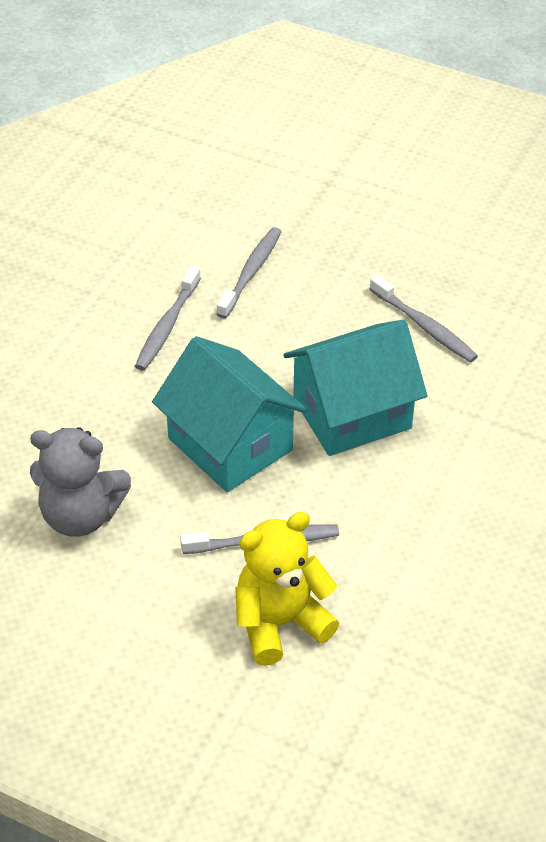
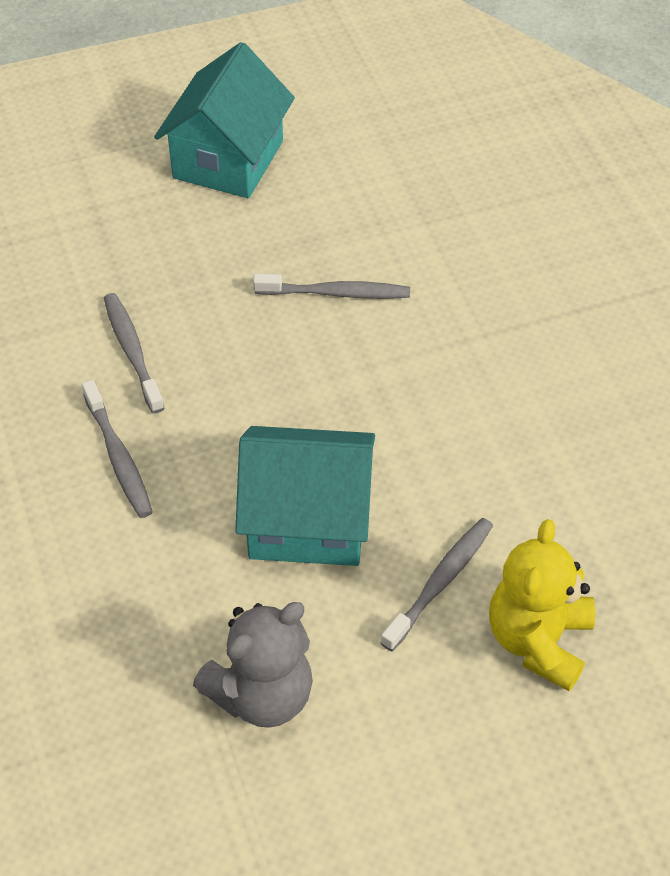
camera: 45 degrees left, 5 degrees up
turquoise house [283,320,427,456] -> turquoise house moved to [154,42,295,198]

